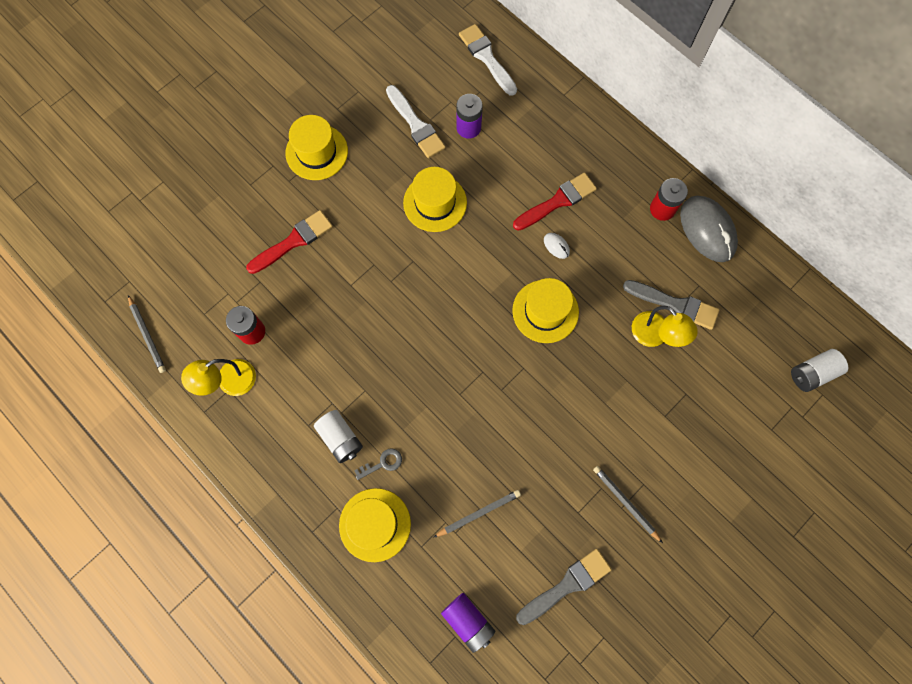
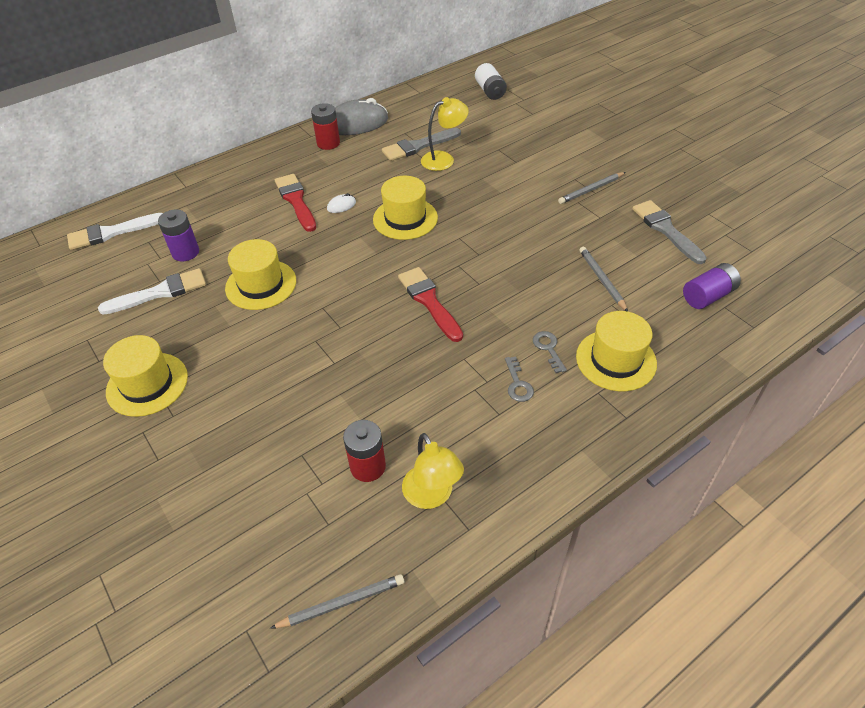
camera: 80 degrees left, 25 degrees down
red brush [246,210,333,274] -> red brush moved to [398,267,463,342]
white battery [314,410,363,463] -> grey key [505,357,534,402]
grey brush [623,280,720,330] -> grey brush turned 150 degrees counterclockwise [382,128,461,161]

